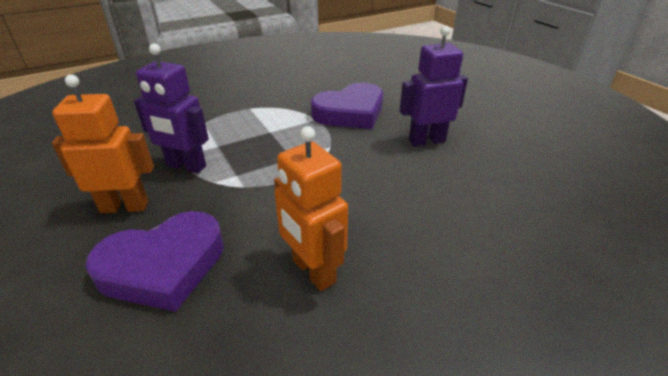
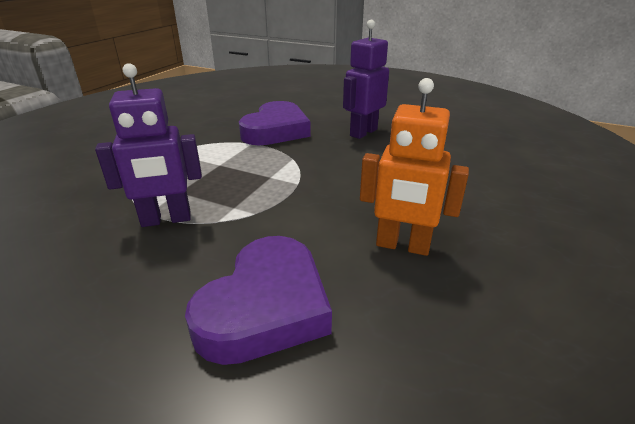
camera: 35 degrees left, 5 degrees down
orange robot [52,75,154,213] -> none

